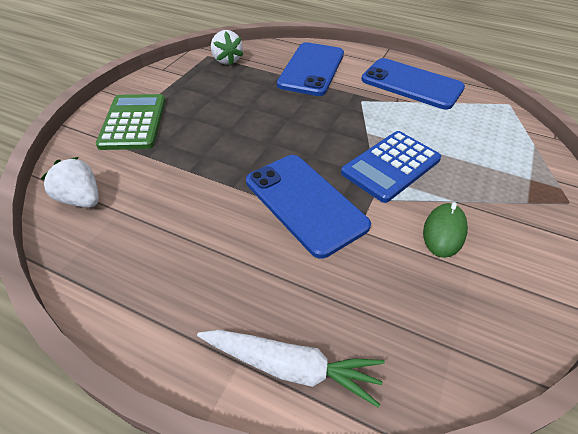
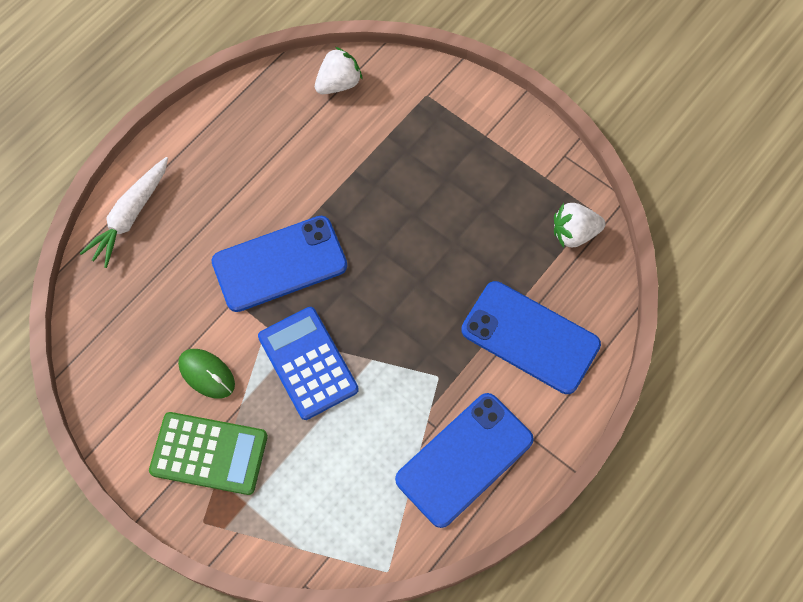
camera: 105 degrees right, 20 degrees up
green calculator [96,94,166,150] -> green calculator moved to [149,412,268,495]

